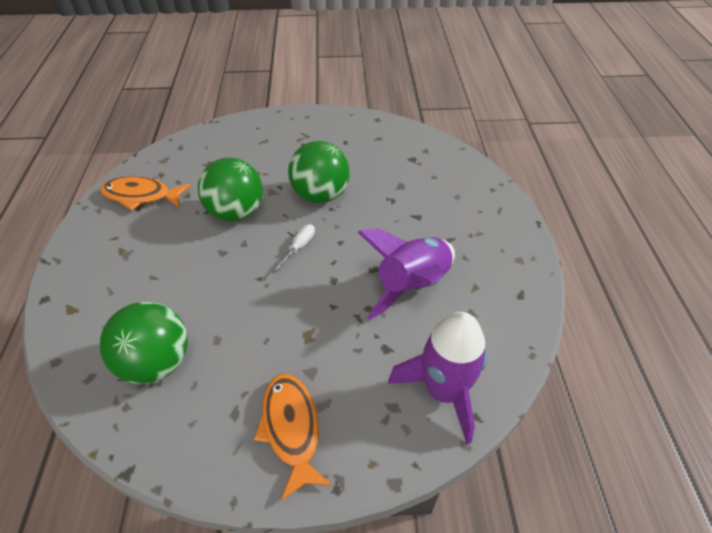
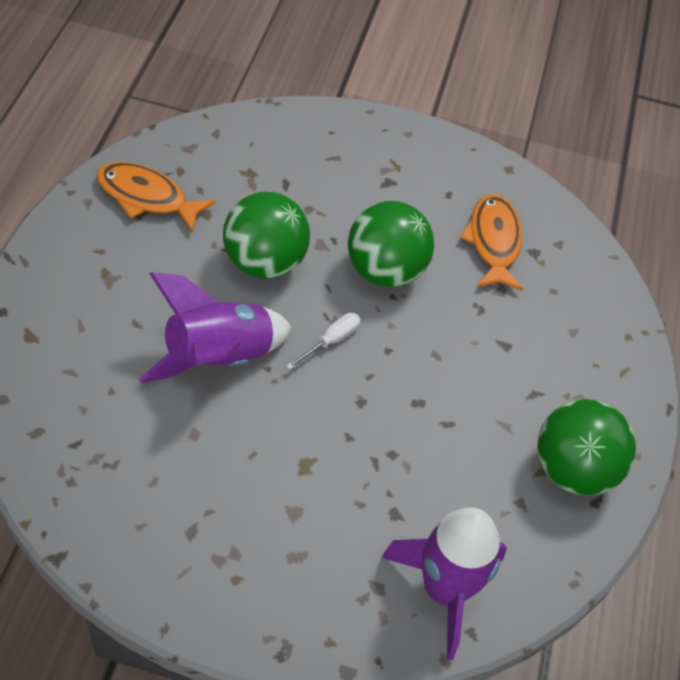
camera: 10 degrees right, 5 degrees up
green ball [100,302,188,384] -> green ball moved to [537,399,636,496]
orange fish [253,374,332,501] -> orange fish moved to [459,194,524,291]
purple rocket [358,228,455,320] -> purple rocket moved to [139,272,292,383]

